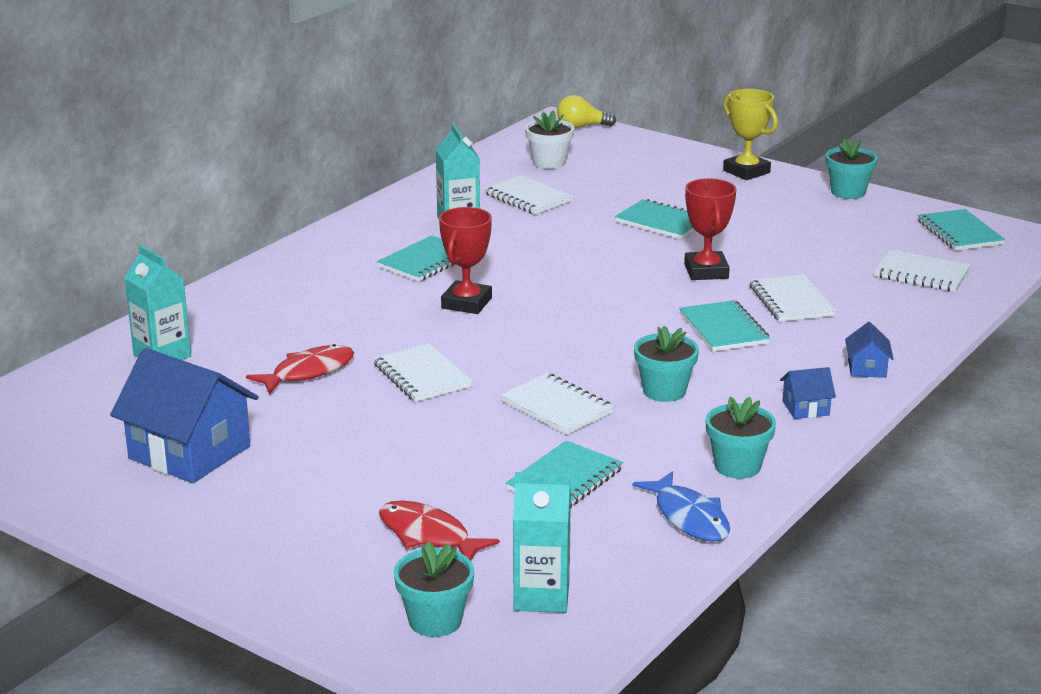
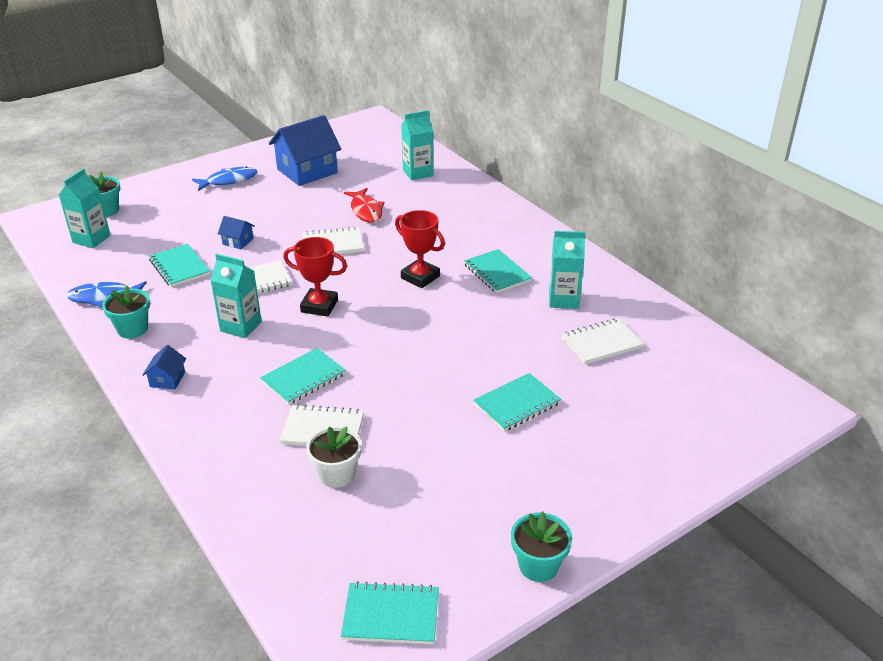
camera: 110 degrees right, 10 degrees up
red fish [379,501,500,560] -> none
white flower pot [525,110,574,169] -> white flower pot moved to [306,426,362,488]
yellow light bulb [557,95,616,128] -> none
turquoise flower pot [634,325,699,402] -> turquoise carton [210,254,262,338]
turquoise notebook [679,300,770,352] -> turquoise notebook turned 45 degrees counterclockwise [260,348,346,405]
red trophy [684,178,737,280] -> red trophy moved to [283,237,347,316]
yellow trophy [723,89,778,180] -> none
blue house [845,322,894,378] -> blue house moved to [218,216,255,249]
white notebook [874,249,970,292] -> none
none -> blue fish [192,166,257,191]

